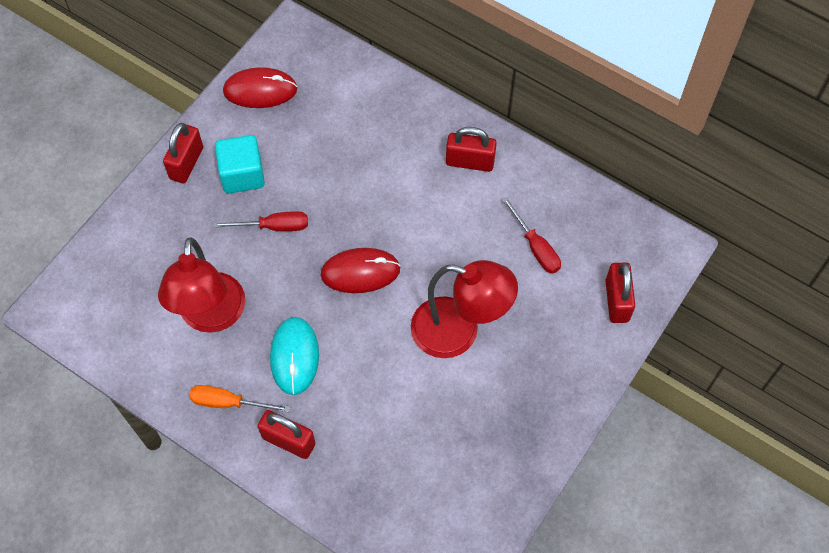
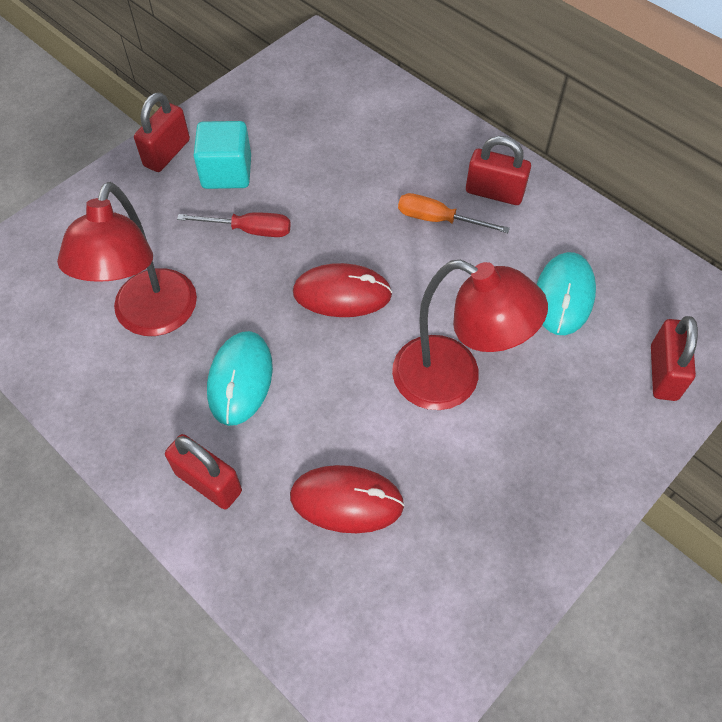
camera: 10 degrees right, 5 degrees down
orange screwdriver [189,385,290,412] -> orange screwdriver moved to [398,193,510,233]
red mouse [223,67,297,108] -> red mouse moved to [290,465,405,533]
red screwdriver [502,197,561,274] -> turquoise mouse [537,252,596,335]

